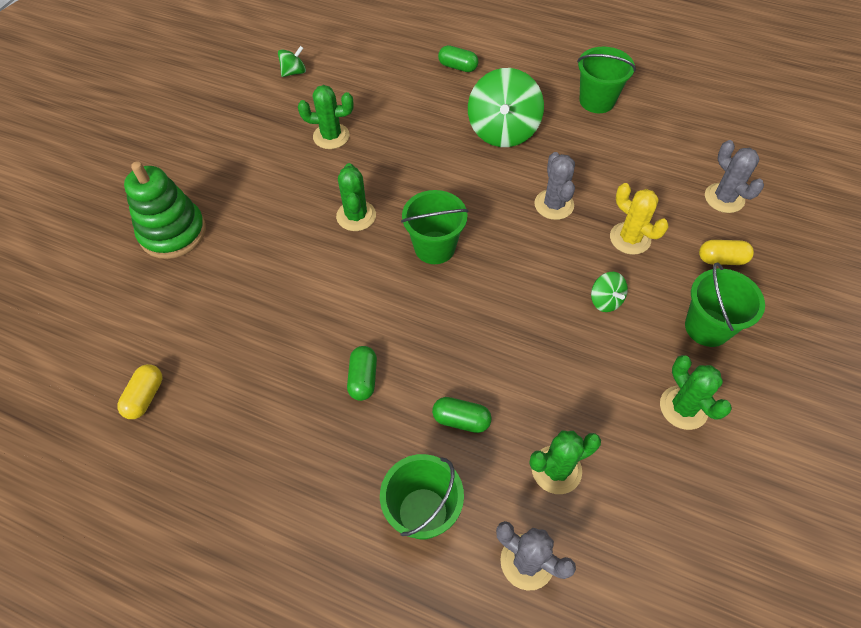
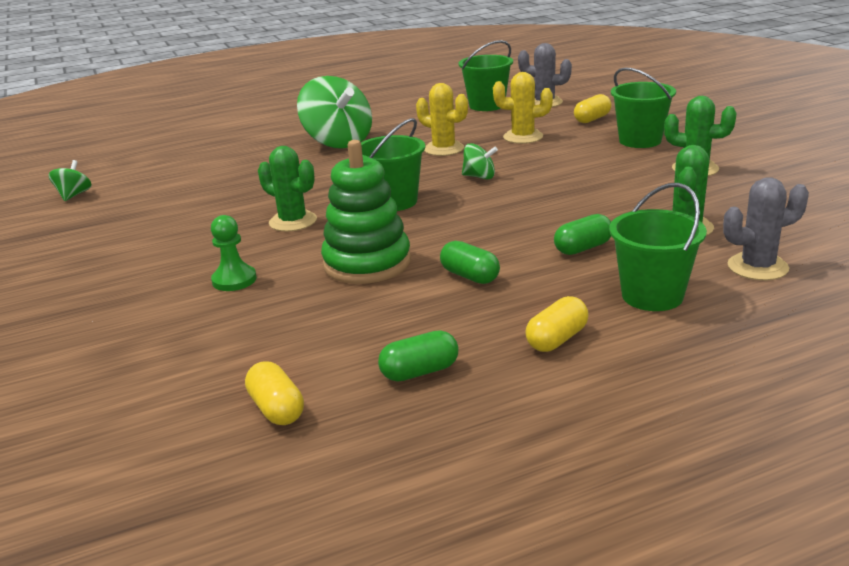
camera: 45 degrees left, 30 degrees down
green stacking toy [124,161,206,259] -> green stacking toy moved to [321,140,411,284]
green cactus [298,85,353,149] -> none
green capsule [438,45,479,72] -> green capsule moved to [378,330,458,382]
grey cactus [534,152,575,220] -> yellow cactus [416,83,468,156]
green bucket [577,47,636,113] -> green bucket moved to [459,40,513,111]
green spinning top [591,272,628,312] -> green spinning top moved to [462,143,498,180]
none -> green pawn [211,215,257,291]
none -> yellow capsule [525,296,589,352]

